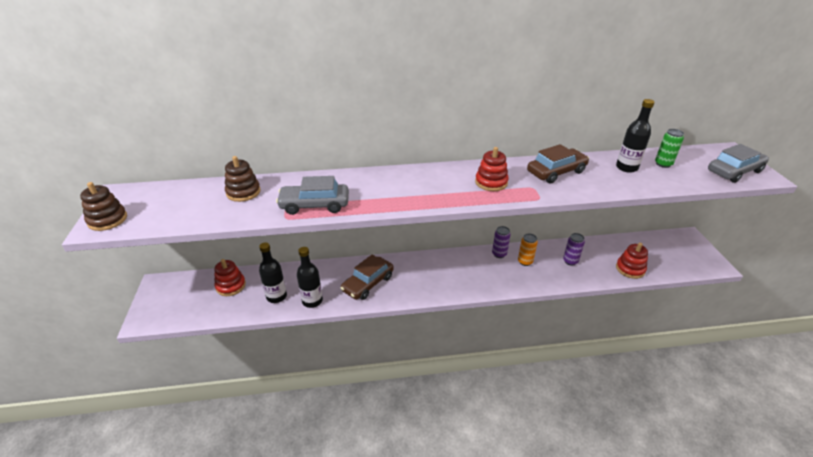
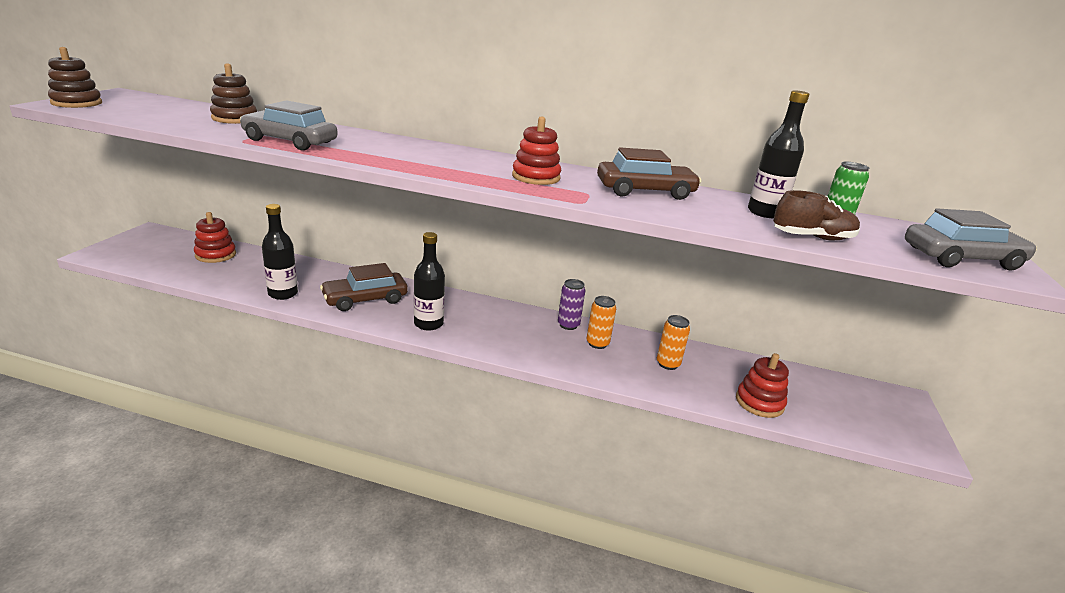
camera: 20 degrees right, 10 degrees down
black bottle [259,242,287,303] -> black bottle moved to [414,232,445,331]
purple can [563,233,585,266] -> orange can [657,315,690,370]
none -> brown shoe [773,190,860,240]

